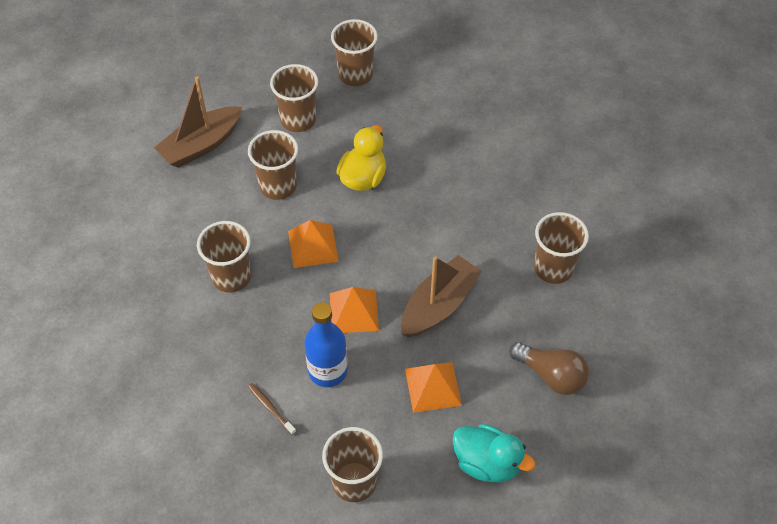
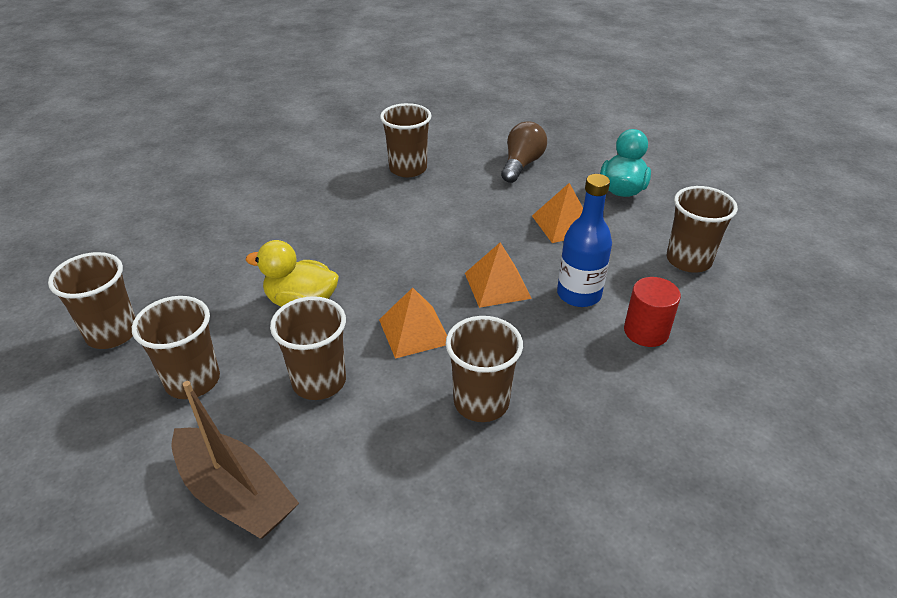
camera: 100 degrees left, 15 degrees down
brown toothbrush [248,383,296,435] -> red cylinder [624,277,681,347]
brown boat [401,255,482,337] -> none

